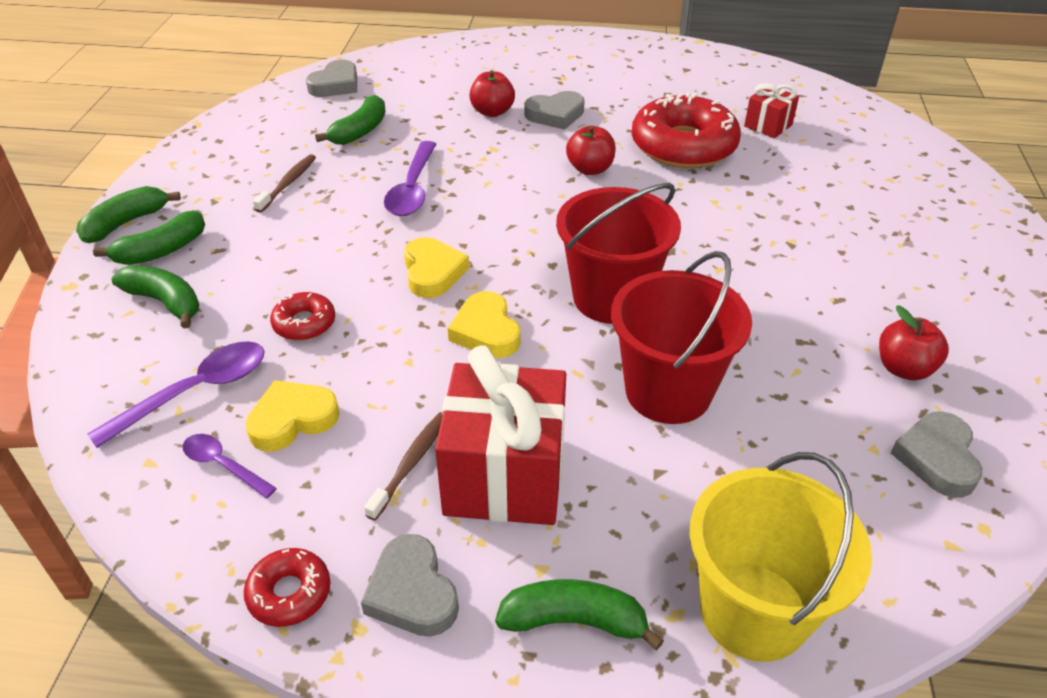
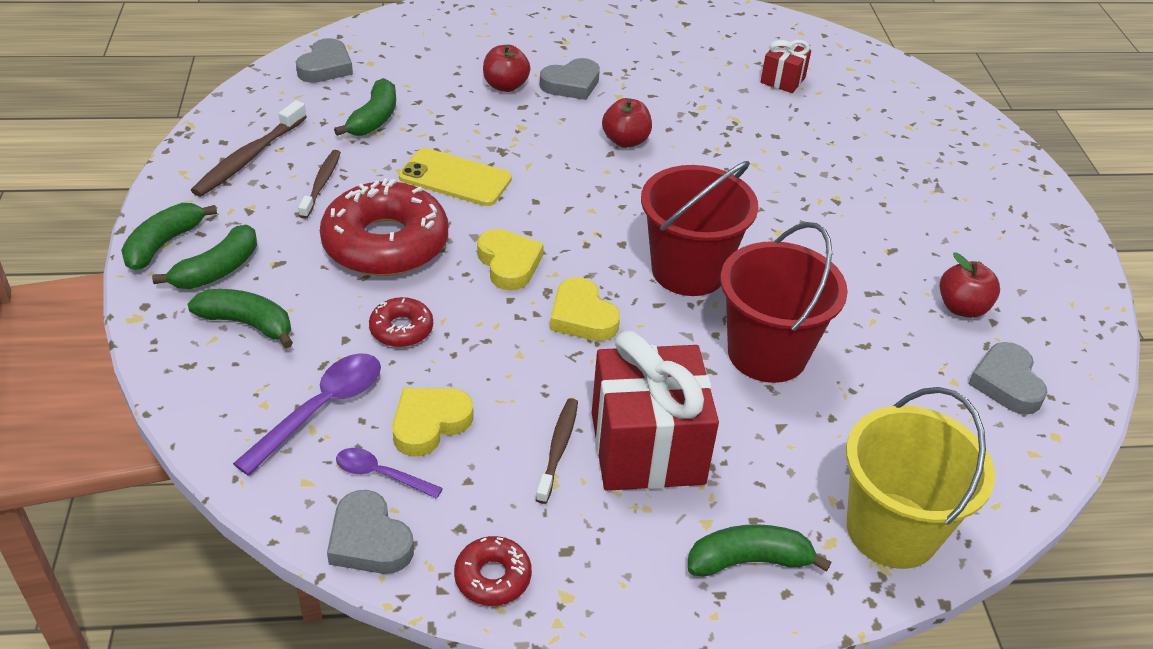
camera: 15 degrees left, 0 degrees up
grey heart [361,534,459,637] -> grey heart moved to [327,490,414,574]
purple spoon [384,141,436,216] -> yellow phone [399,148,512,206]
red donut [632,92,741,168] -> red donut moved to [320,178,448,276]
none -> brown toothbrush [191,100,307,197]

